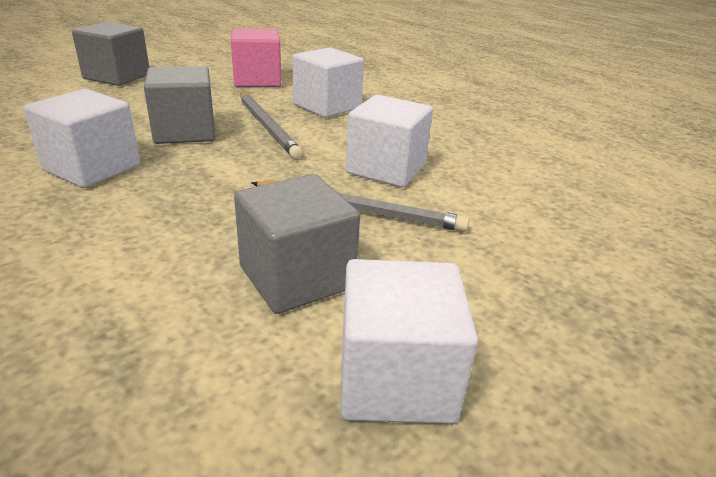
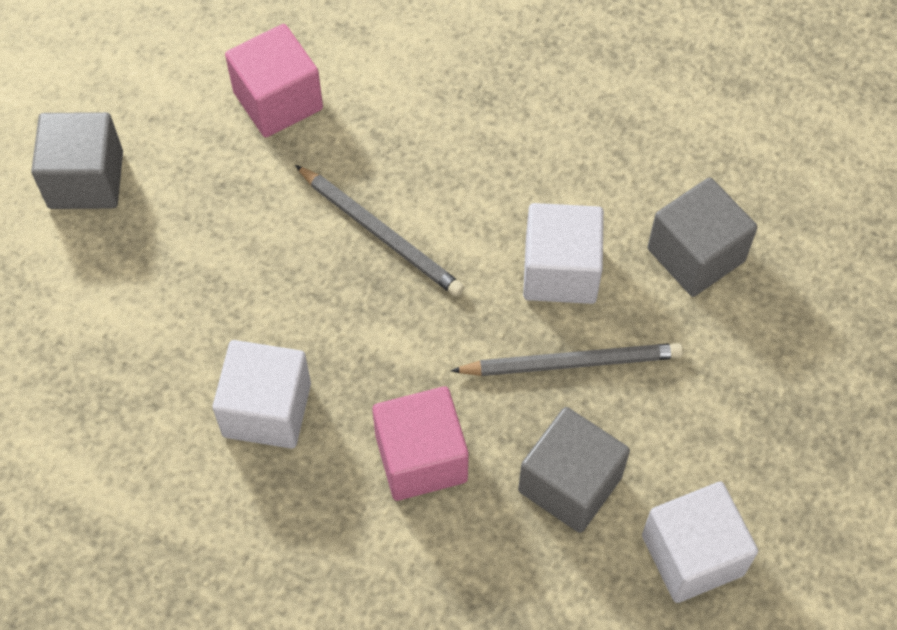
camera: 20 degrees left, 30 degrees up
grey cube [144,66,215,144] -> grey cube moved to [648,177,758,297]
white cube [293,47,364,118] -> none
none -> pink cube [372,386,469,501]

